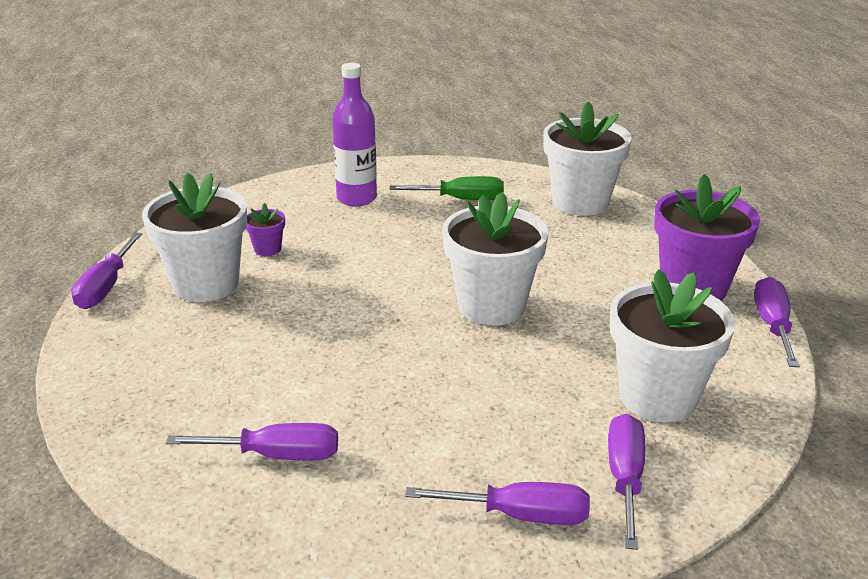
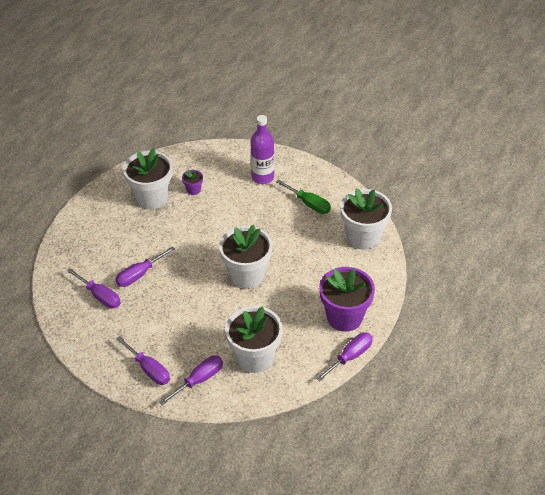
camera: 40 degrees right, 15 degrees up
purple screwdriver [71,232,142,309] -> purple screwdriver moved to [115,246,175,287]

